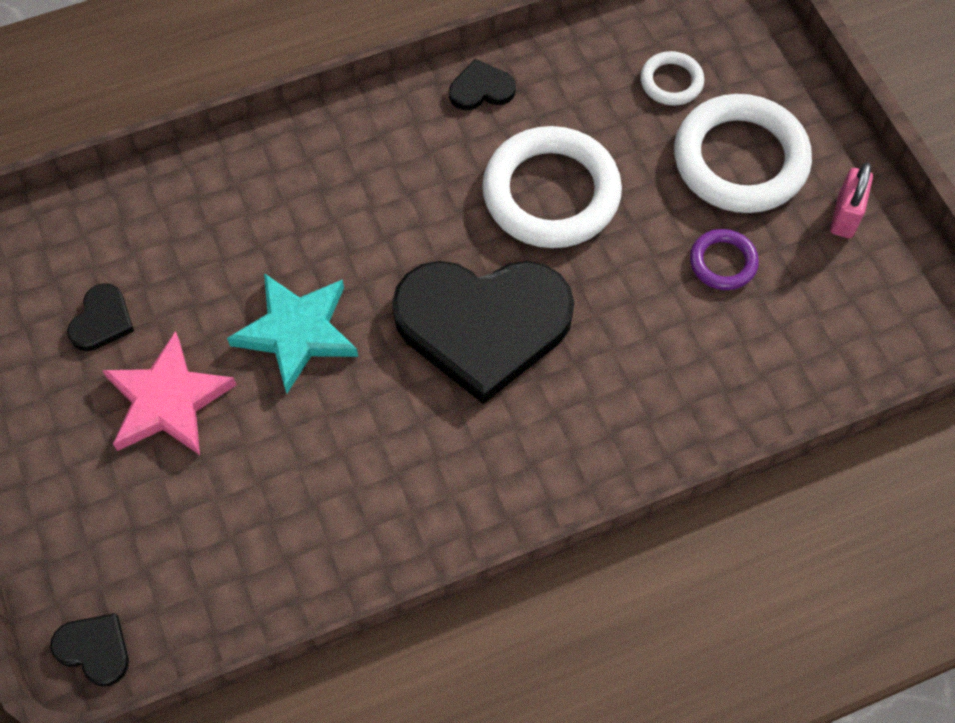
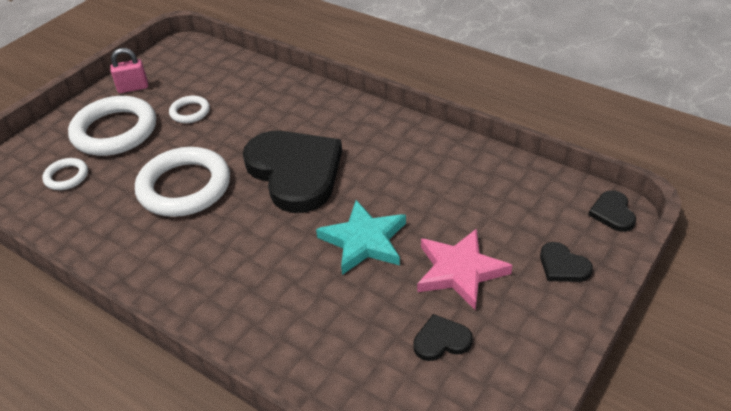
camera: 120 degrees left, 20 degrees down
black heart [449,59,516,110] -> black heart moved to [540,242,593,282]
purple ring [690,229,759,290] -> white ring [169,96,210,123]

